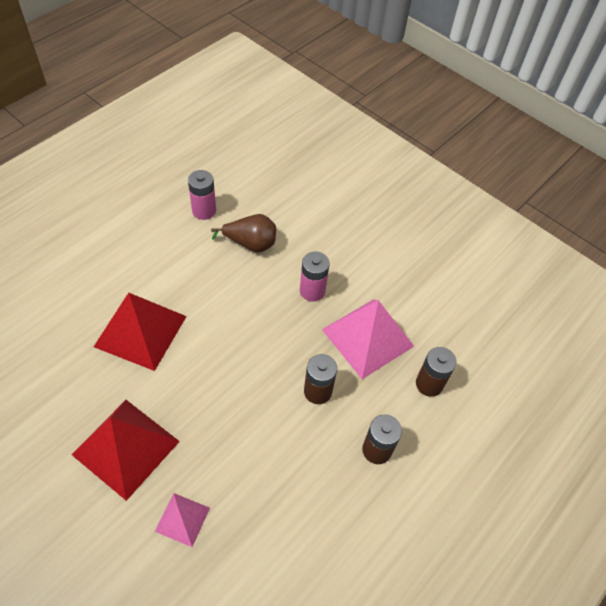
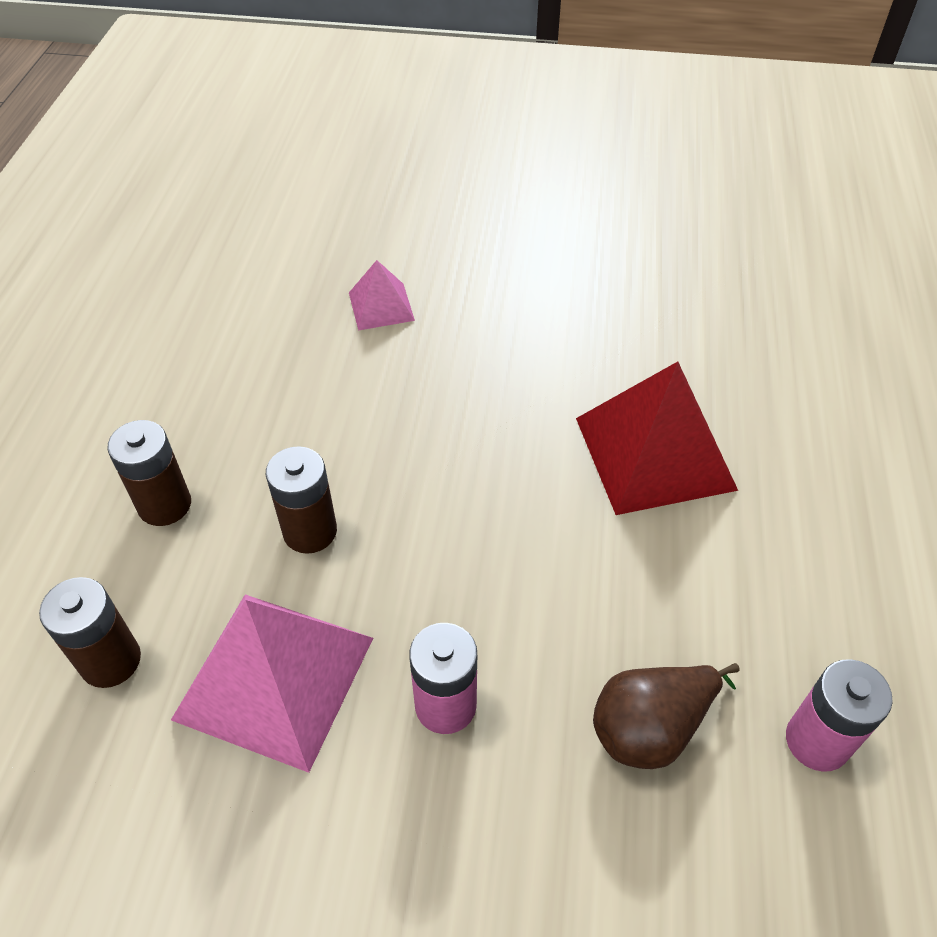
camera: 150 degrees right, 5 degrees down
red pyramid [72,400,180,501] -> none

